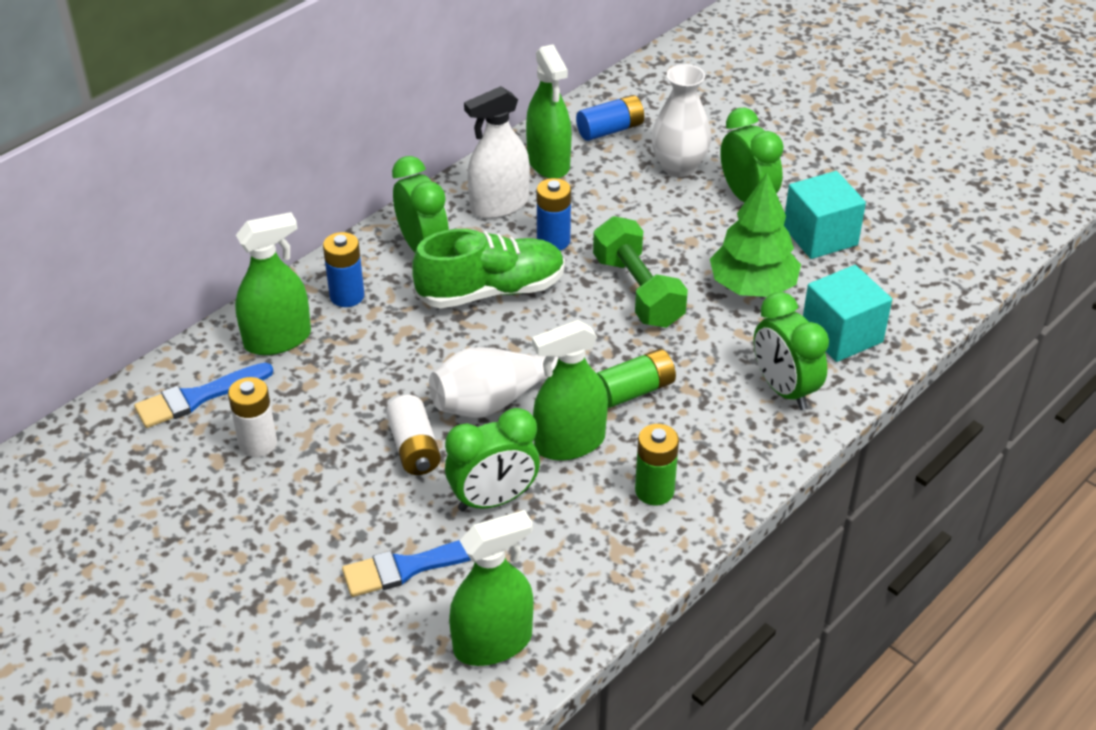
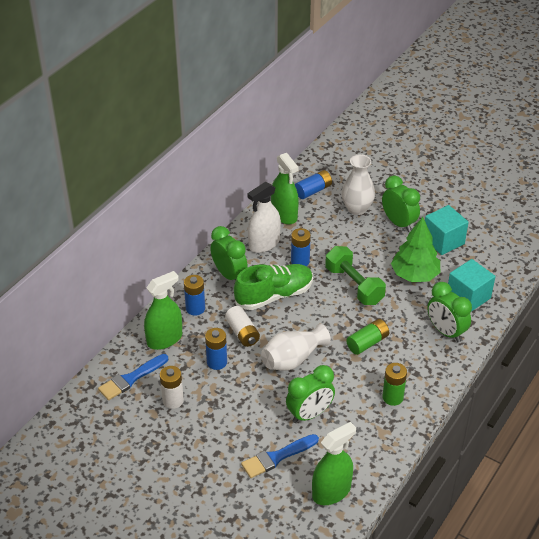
camera: 10 degrees left, 0 degrees up
white battery [386,395,441,475] -> white battery moved to [225,306,260,347]
green spray bottle [532,320,608,460] -> none
none -> blue battery [205,328,227,370]

